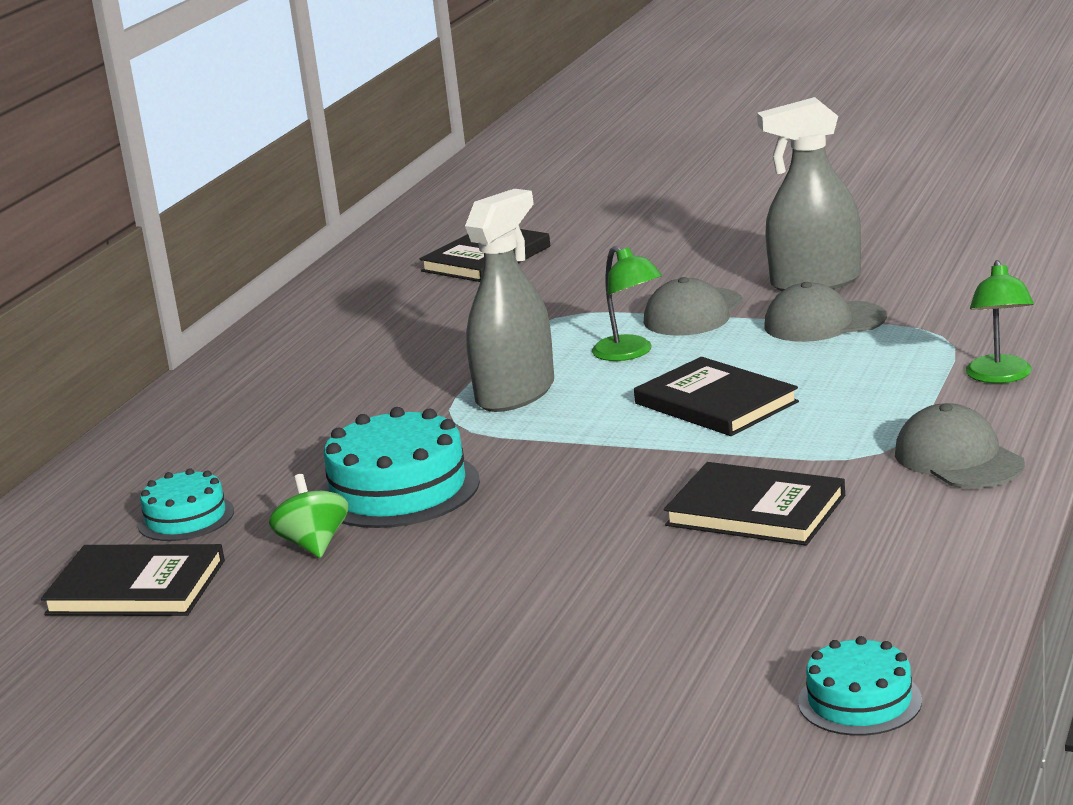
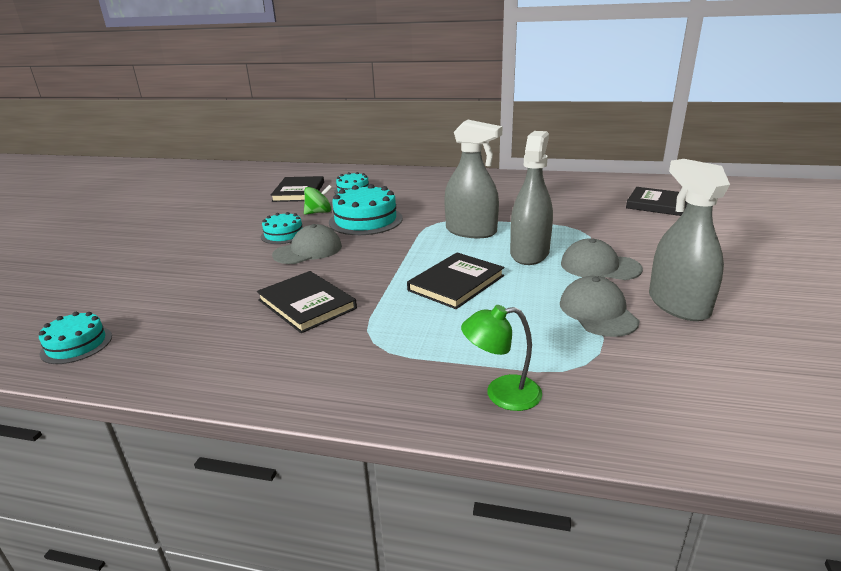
camera: 80 degrees right, 5 degrees up
green lamp [592,246,662,361] -> grey spray bottle [510,131,553,265]
black book [664,462,845,546] -> black book turned 60 degrees counterclockwise [257,271,357,333]
grey cap [895,403,1025,488] -> grey cap moved to [272,224,342,264]
none -> turquoise cake [261,212,303,244]

